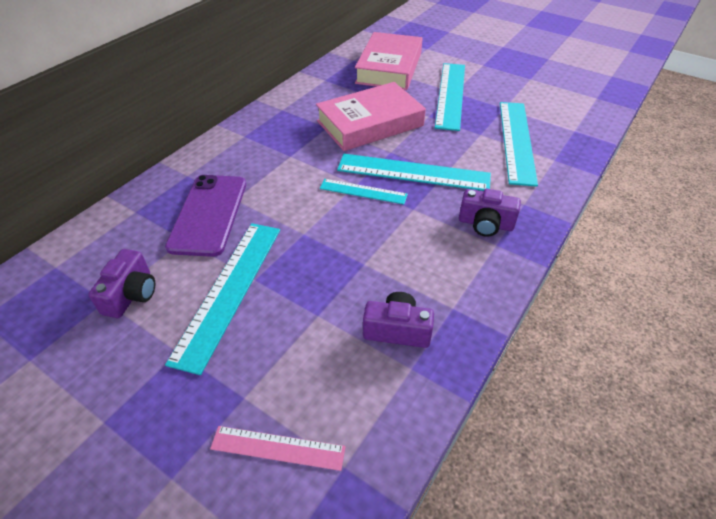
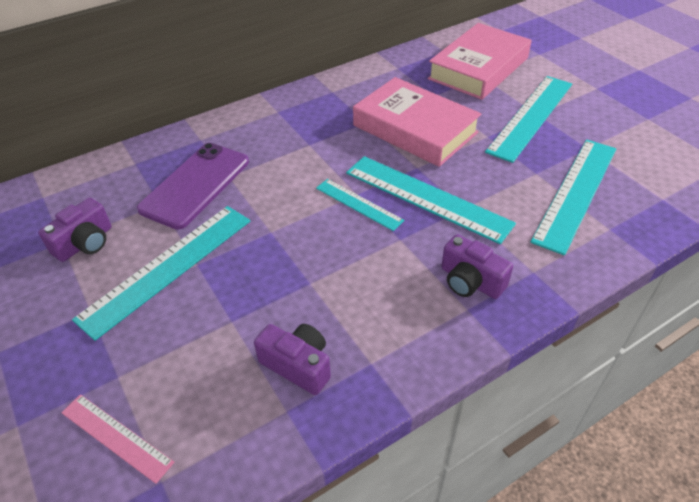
camera: 25 degrees right, 0 degrees up
pink book [316,82,426,151] -> pink book turned 45 degrees clockwise [353,77,482,167]

